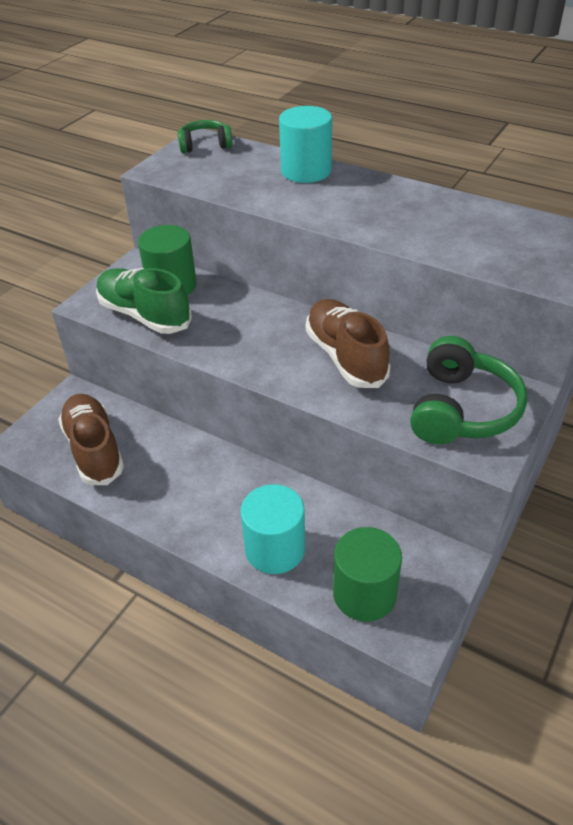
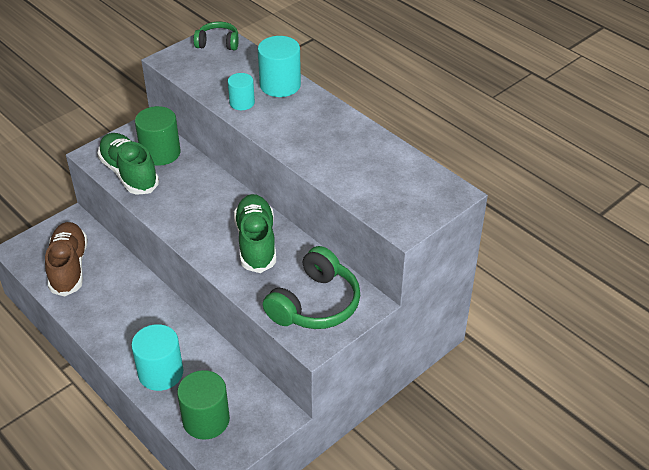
camera: 15 degrees right, 0 degrees up
brown shoe [306,299,390,388] -> green shoe [234,194,276,273]
none -> turquoise cylinder [228,73,255,110]

